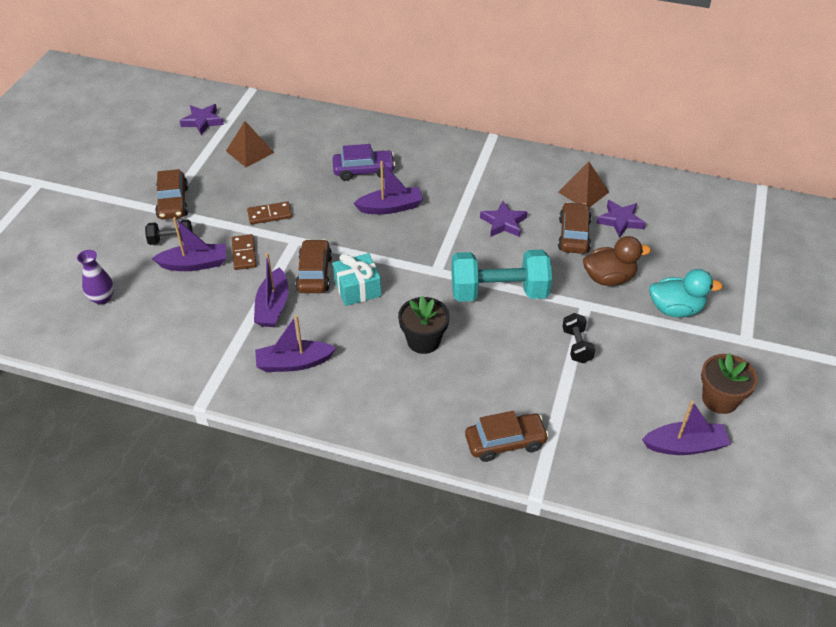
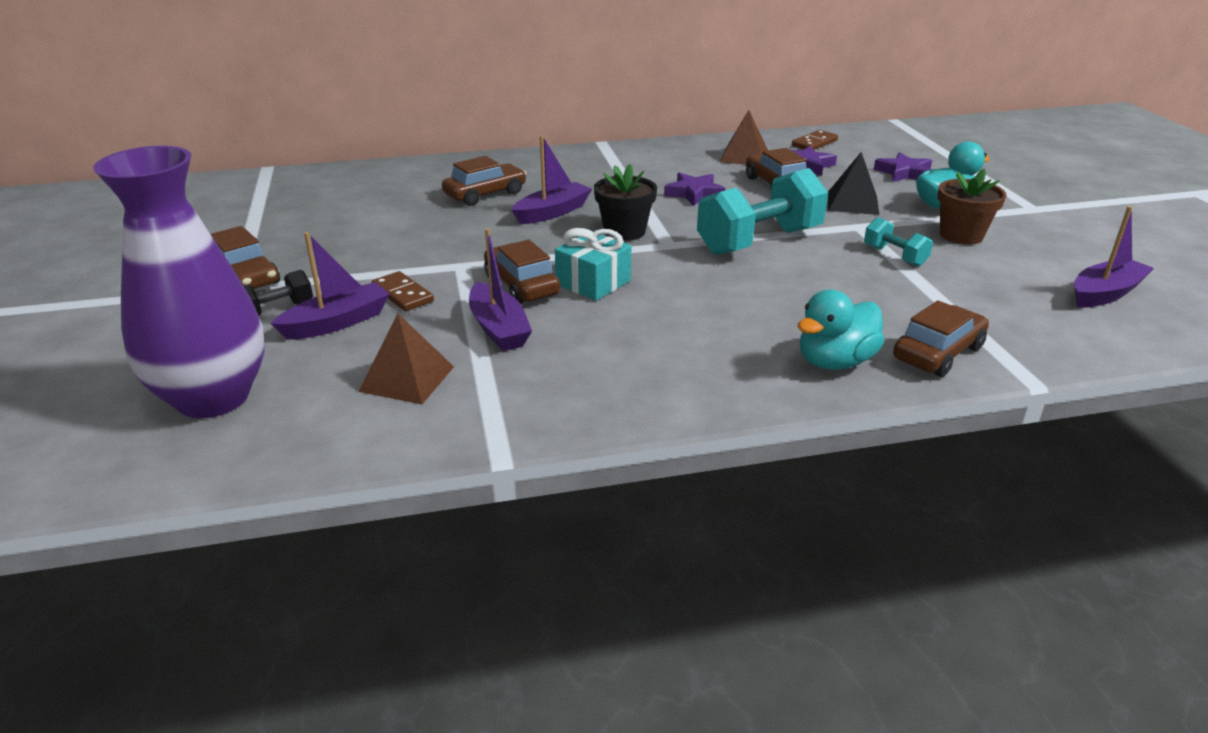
camera: 30 degrees left, 15 degrees down
purple vase [77,250,114,305] -> purple vase [93,146,265,418], size x2.35
purple star [180,104,224,135] -> purple star moved to [873,152,932,182]
brown pyramid [226,121,274,167] -> brown pyramid moved to [359,314,454,404]
brown domino [247,201,292,225] -> brown domino moved to [792,130,838,150]
purple boat [255,315,336,372] -> none
purple car [332,144,395,181] -> brown car [442,156,527,206]
black flower pot [398,296,450,354] -> black flower pot moved to [594,164,657,241]
black dumbbell [562,313,595,363] -> turquoise dumbbell [864,217,933,267]
brown duck [583,236,651,286] -> black pyramid [828,152,879,215]
brown flower pot [701,353,758,414] -> brown flower pot moved to [938,169,1007,245]
none -> turquoise duck [798,289,885,370]

